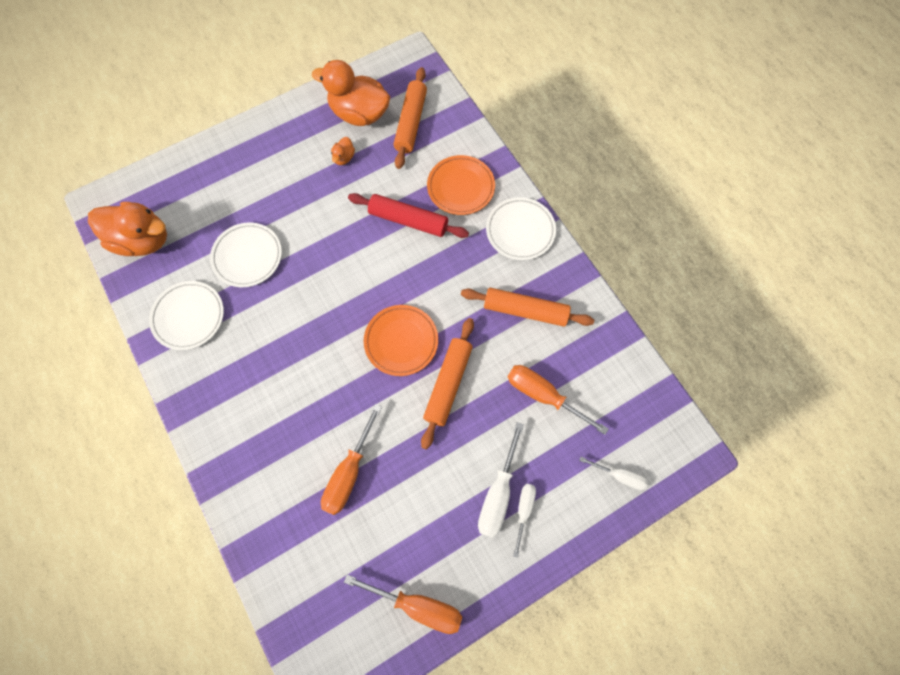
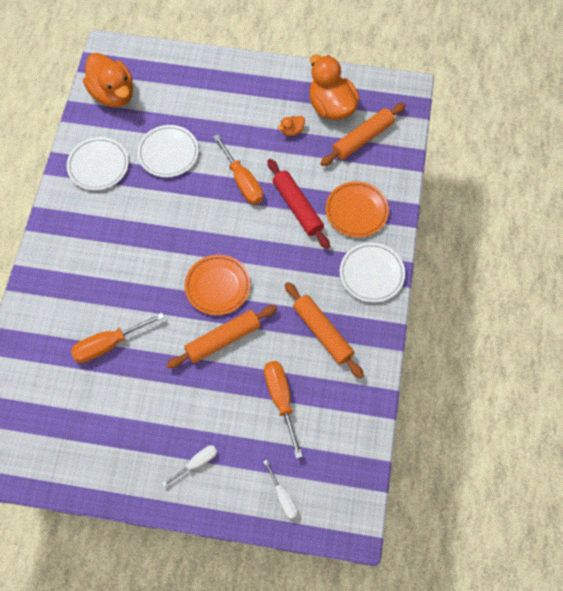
camera: 40 degrees right, 5 degrees down
orange screwdriver [344,575,462,634] -> orange screwdriver moved to [213,134,263,205]
white screwdriver [478,422,524,538] -> none

